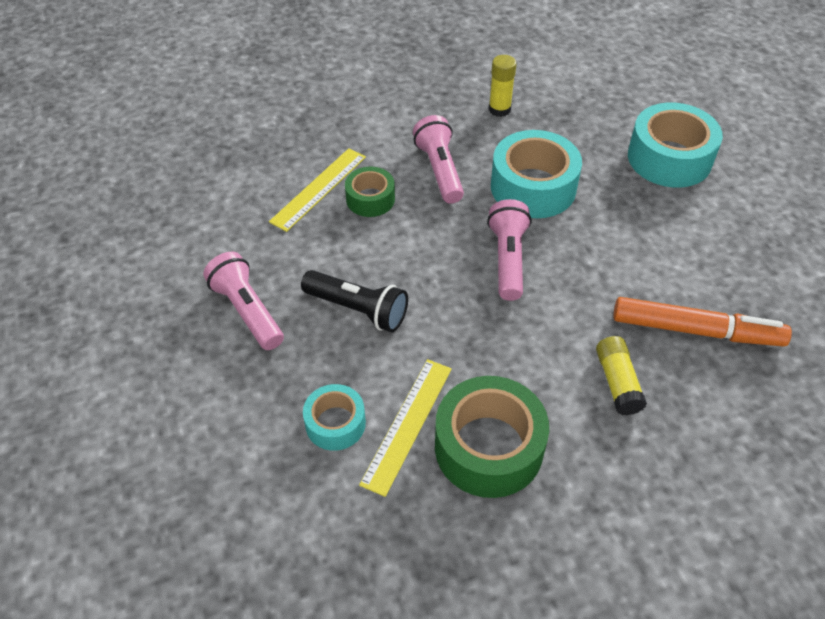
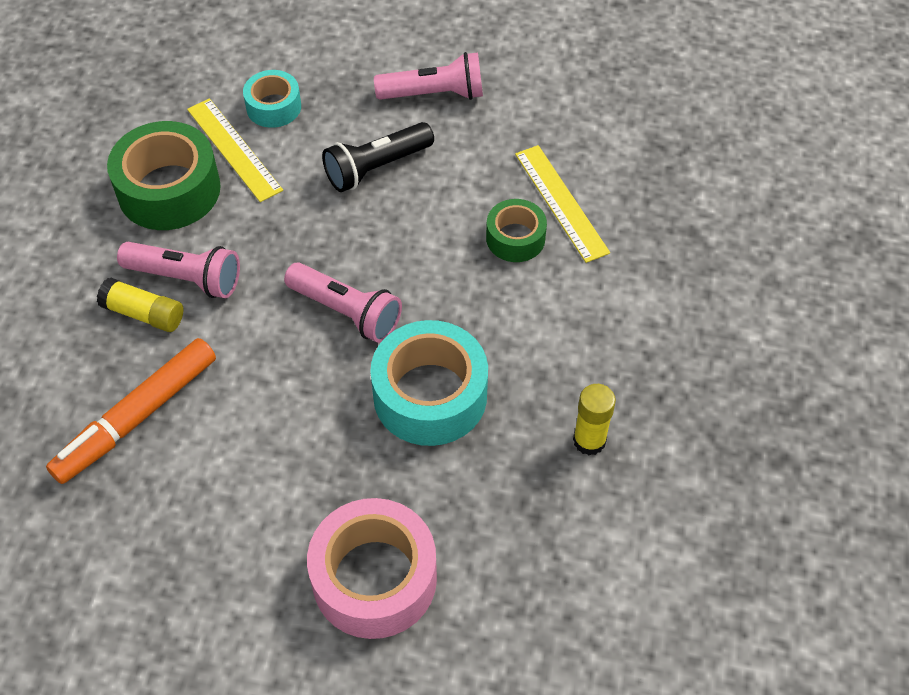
camera: 120 degrees right, 5 degrees up
pink flashlight [413,115,464,204] -> pink flashlight moved to [117,242,240,298]
turquoise tape [628,103,723,188] -> pink tape [307,498,437,639]

